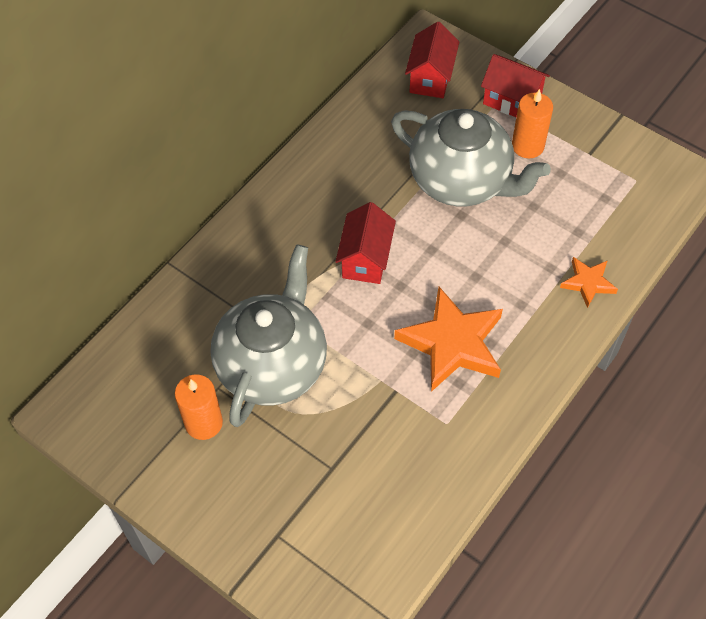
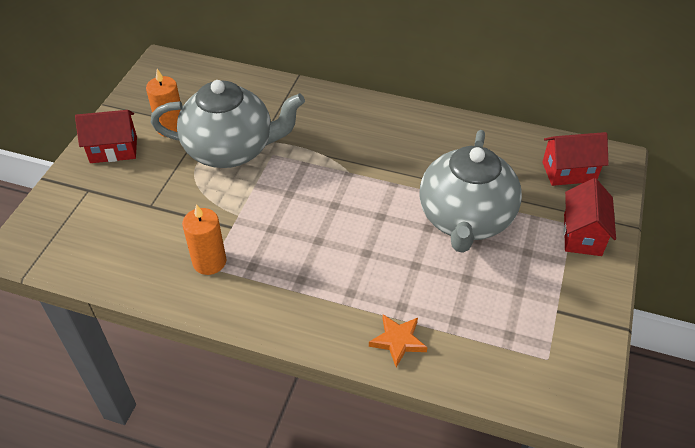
camera: 70 degrees right, 10 degrees down
red house [335,202,396,284] -> red house moved to [75,110,137,163]
orange star [394,287,503,392] -> none
orange candle [512,89,553,158] -> orange candle moved to [182,204,226,275]

